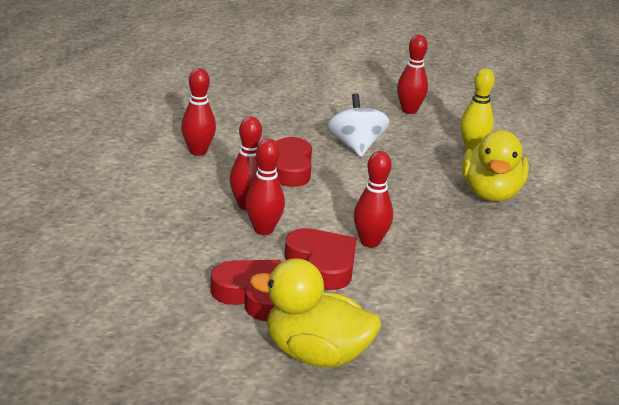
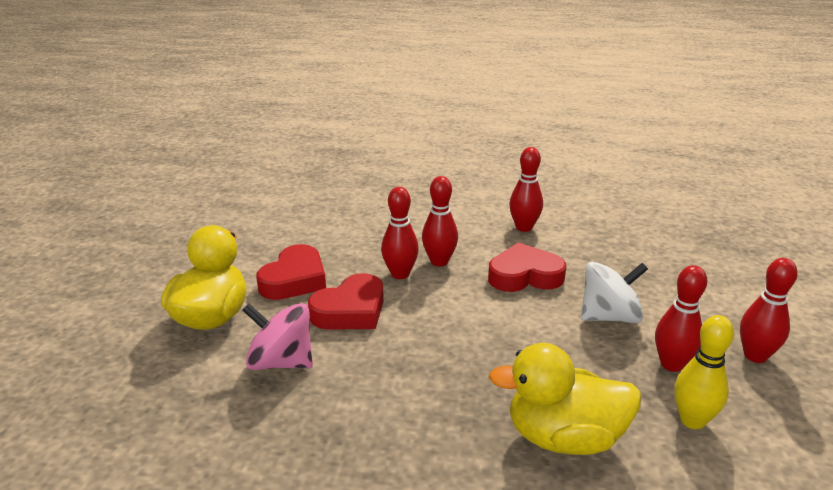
camera: 85 degrees right, 0 degrees up
red bowling pin [354,151,393,248] -> red bowling pin moved to [655,265,707,372]
none -> pink spinning top [242,303,313,370]

